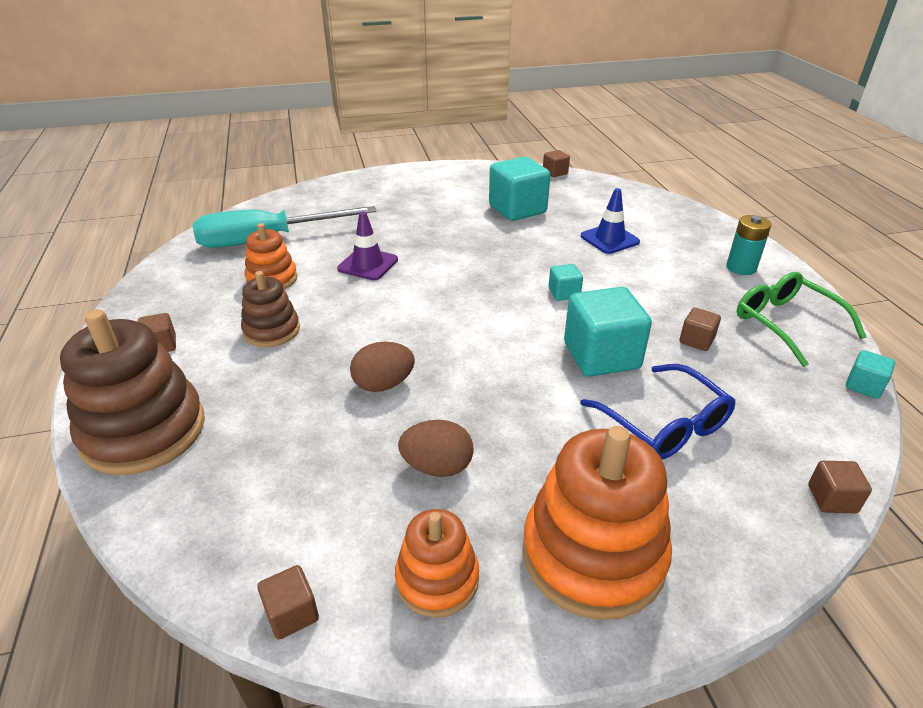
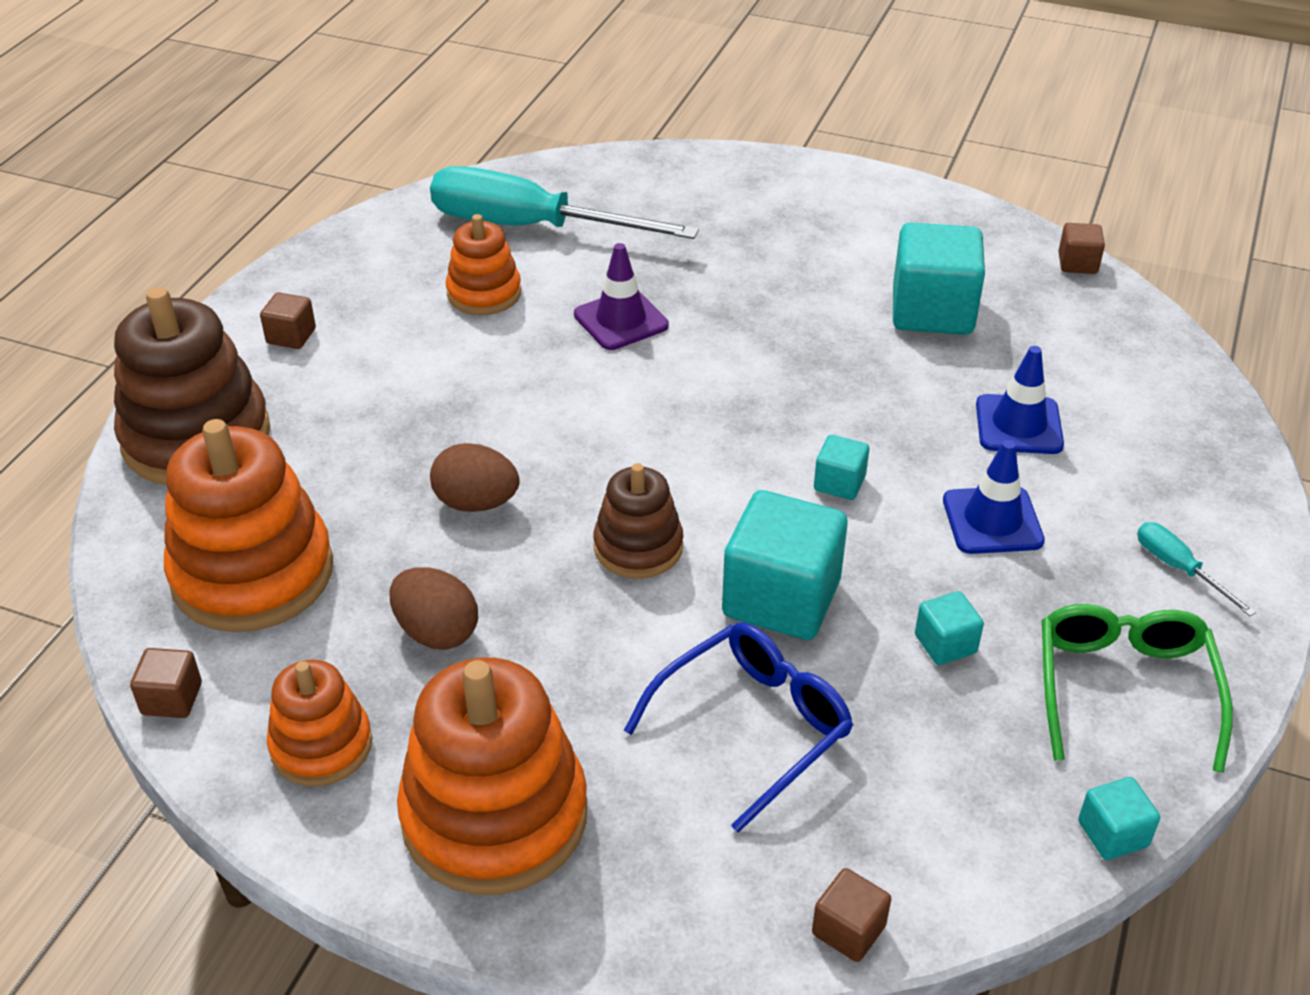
camera: 35 degrees right, 5 degrees up
brown stacking toy [241,271,300,347] -> brown stacking toy moved to [593,463,683,579]
blue glasses [580,364,736,459] -> blue glasses turned 135 degrees counterclockwise [624,623,853,833]
brown cube [680,307,721,351] -> turquoise cube [915,591,984,665]
turquoise battery [726,215,771,275] -> turquoise screwdriver [1137,522,1256,616]
none -> orange stacking toy [164,419,333,632]
none -> blue traffic cone [943,440,1045,554]

